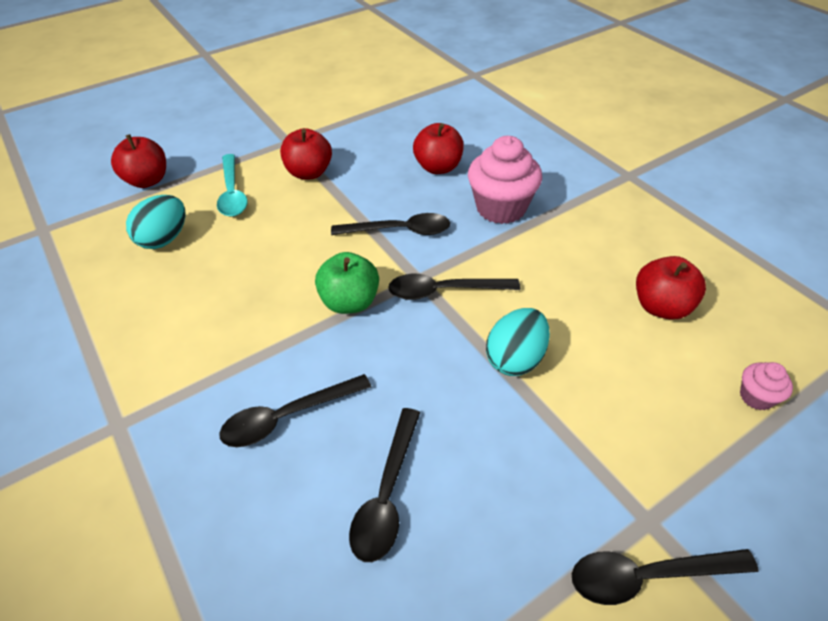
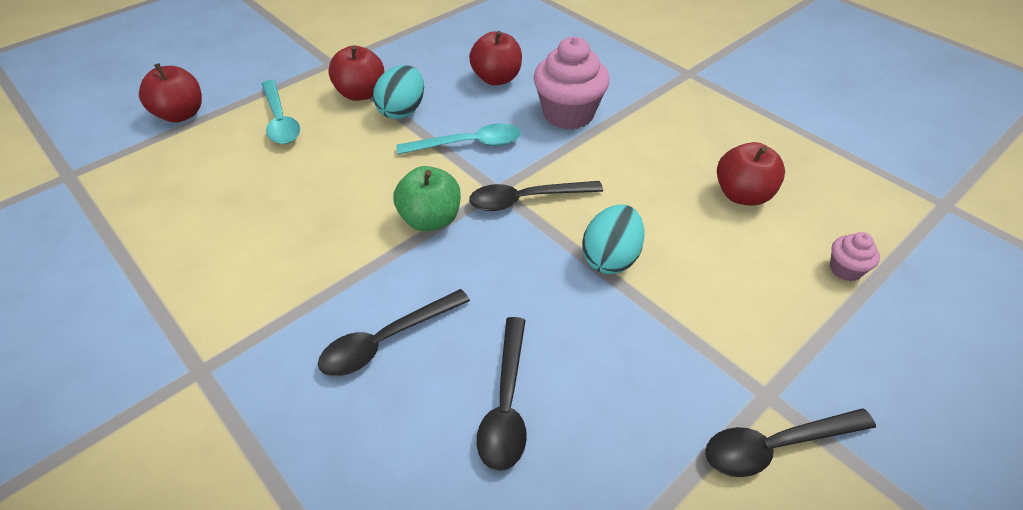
camera: 10 degrees left, 0 degrees up
turquoise egg [126,195,186,249] -> turquoise egg moved to [373,65,424,119]
black spoon [331,213,450,235] -> turquoise spoon [396,123,521,154]

